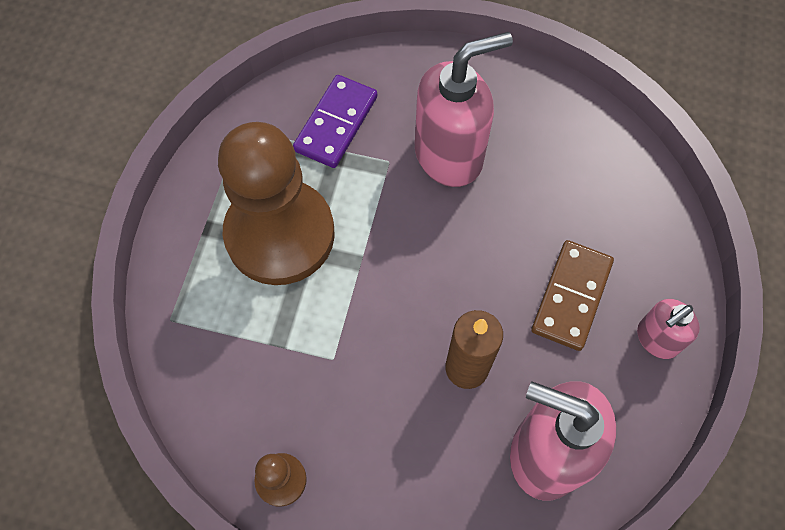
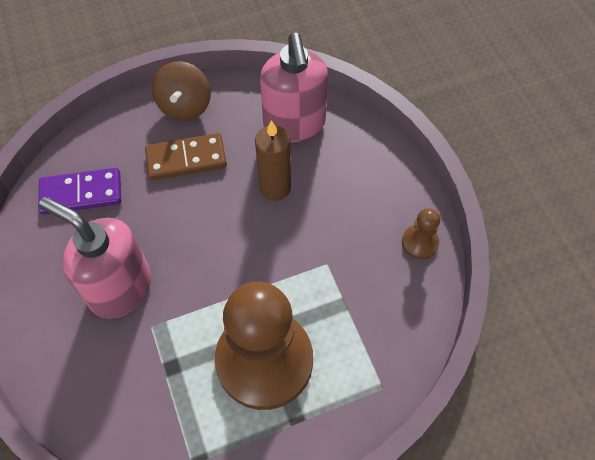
camera: 125 degrees left, 5 degrees down
purple domino [293,75,377,168] -> purple domino moved to [38,168,121,215]
pink soap dispenser [637,299,700,359] -> brown spinning top [152,61,211,121]

